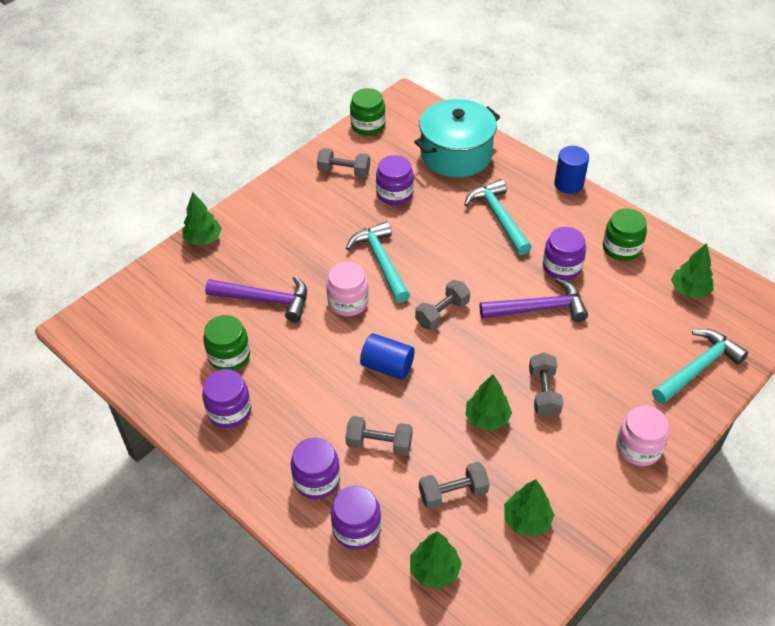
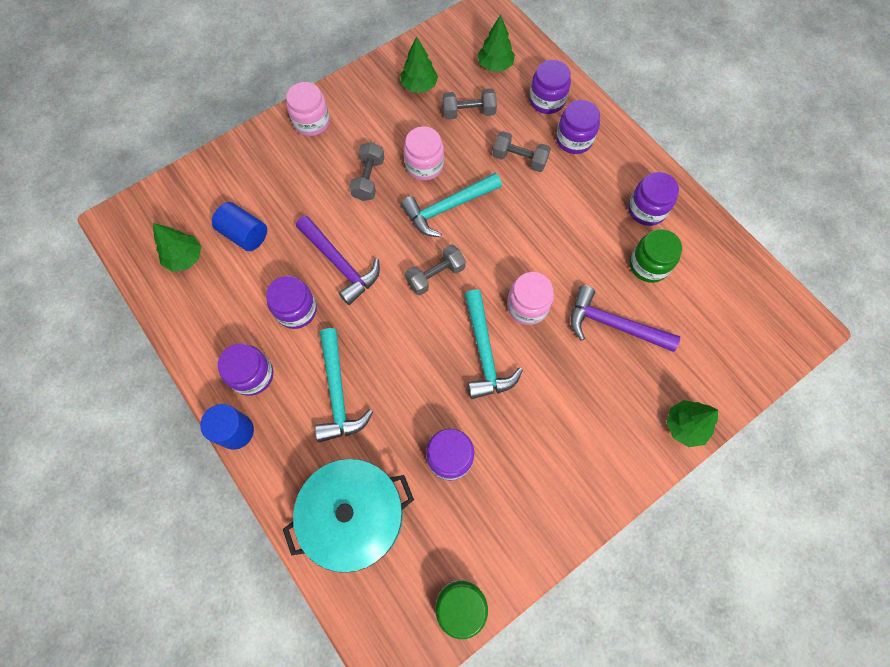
camera: 170 degrees left, 20 degrees up
grey dumbbell [317,148,370,178] -> none
blue cylinder [360,333,415,380] -> blue cylinder moved to [212,202,267,251]
green tree [466,374,512,431] -> pink jar [404,126,444,181]
purple hammer [480,278,588,322] -> purple hammer turned 135 degrees counterclockwise [296,215,380,305]
green jar [603,208,647,261] -> none
turquoise hammer [652,329,748,404] -> turquoise hammer moved to [401,173,502,237]
none -> purple jar [218,343,273,396]

